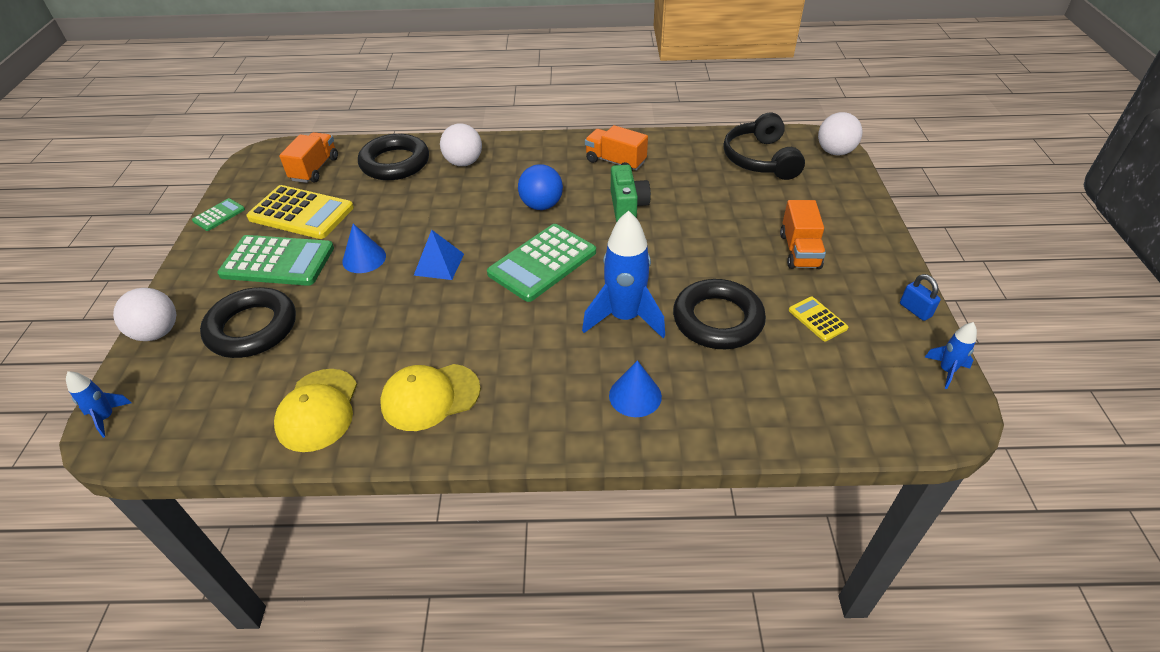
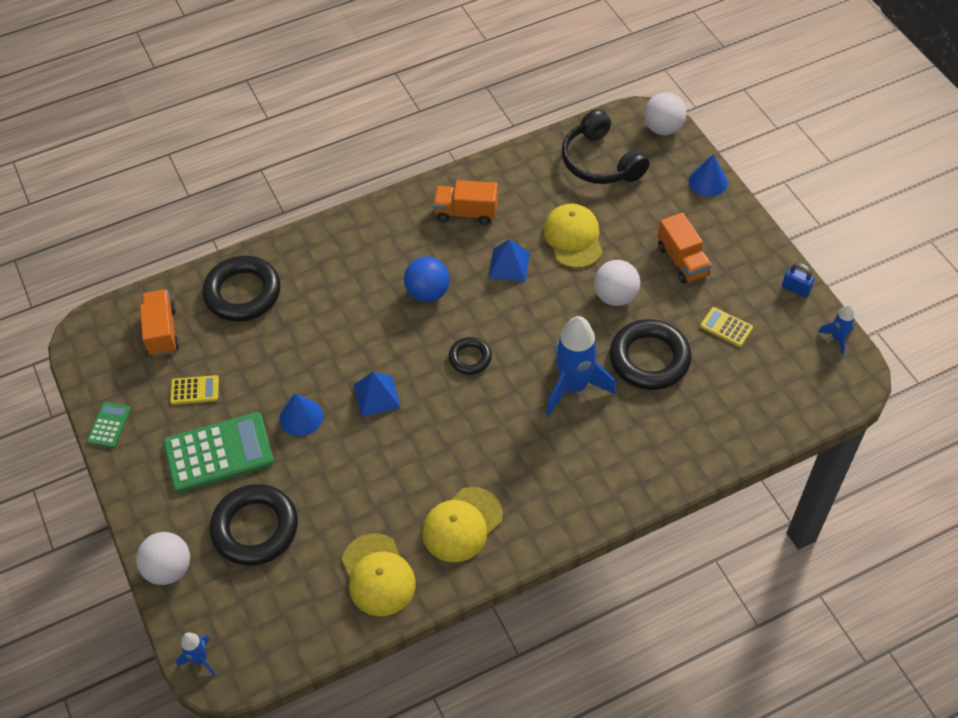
camera: 25 degrees left, 10 degrees up
yellow calculator [246,185,354,239] -> yellow calculator [170,375,219,405], size x0.48
white ball [440,123,482,166] -> white ball moved to [594,260,640,306]
green calculator [487,224,596,302] -> black ring [449,337,492,375]
blue cone [609,360,662,417] -> blue cone moved to [689,154,728,197]
green camera [611,165,651,222] -> blue pyramid [489,239,530,282]
none -> yellow cap [543,204,603,268]

